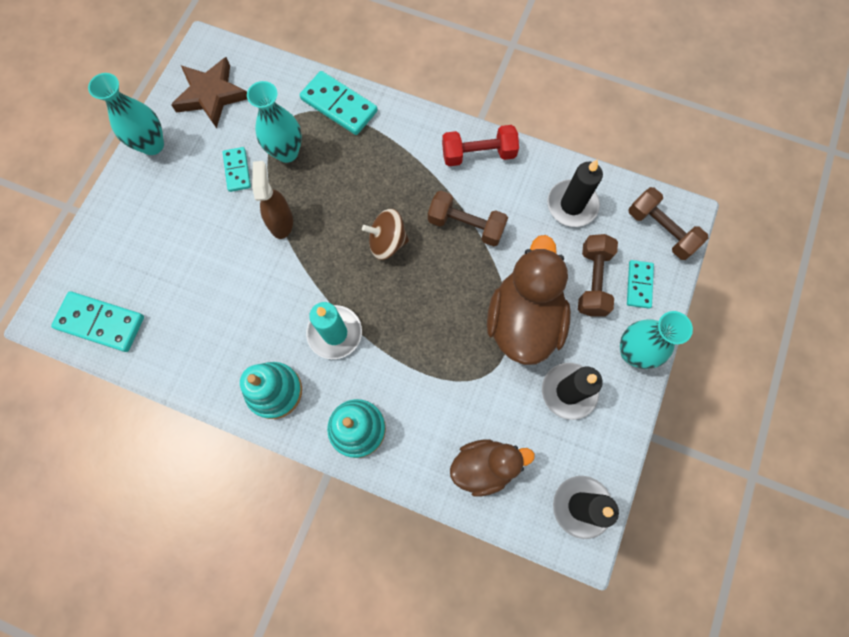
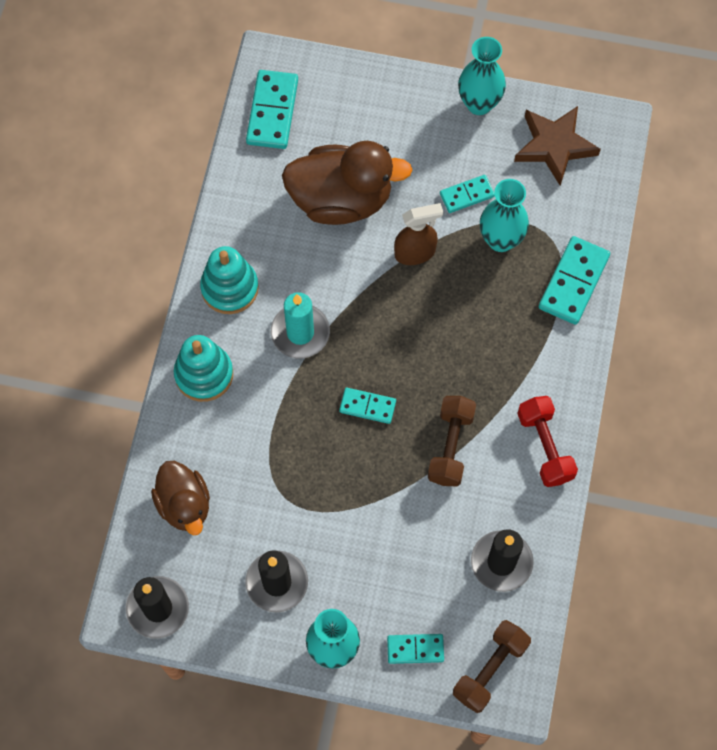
camera: 80 degrees right, 5 degrees down
brown spinning top [362,209,409,260] -> none
brown duck [487,235,571,365] -> brown duck moved to [282,141,412,225]
brown dumbbell [578,234,618,317] -> none
none -> turquoise domino [339,388,396,424]

